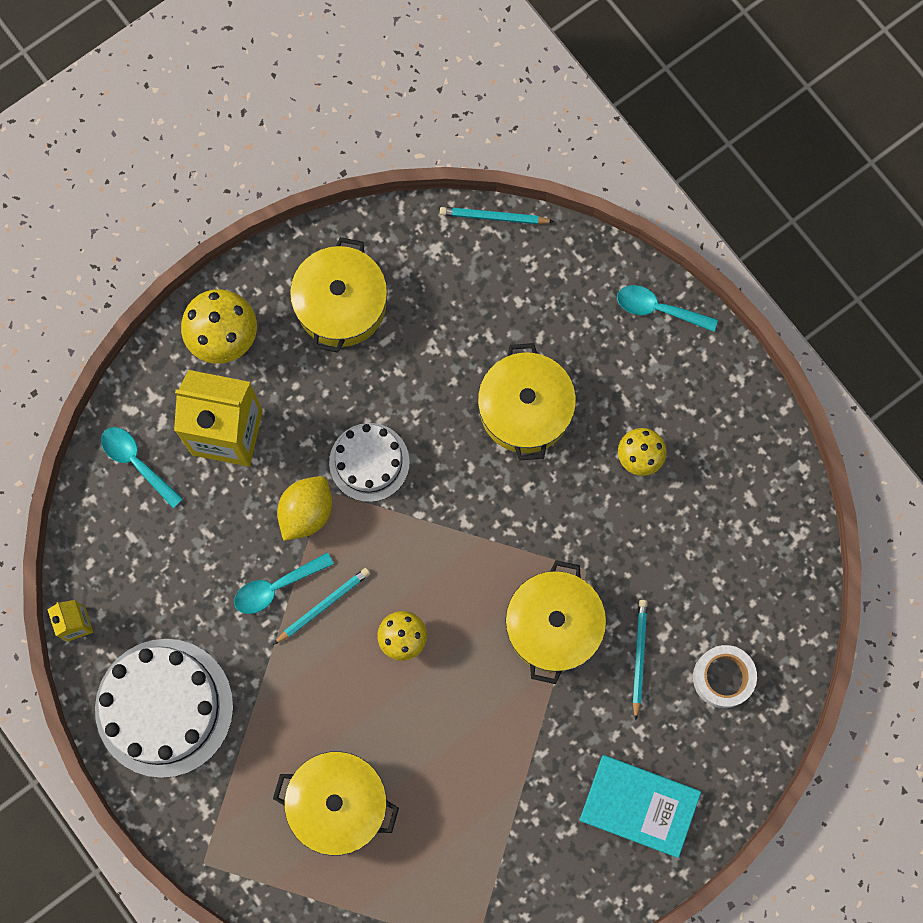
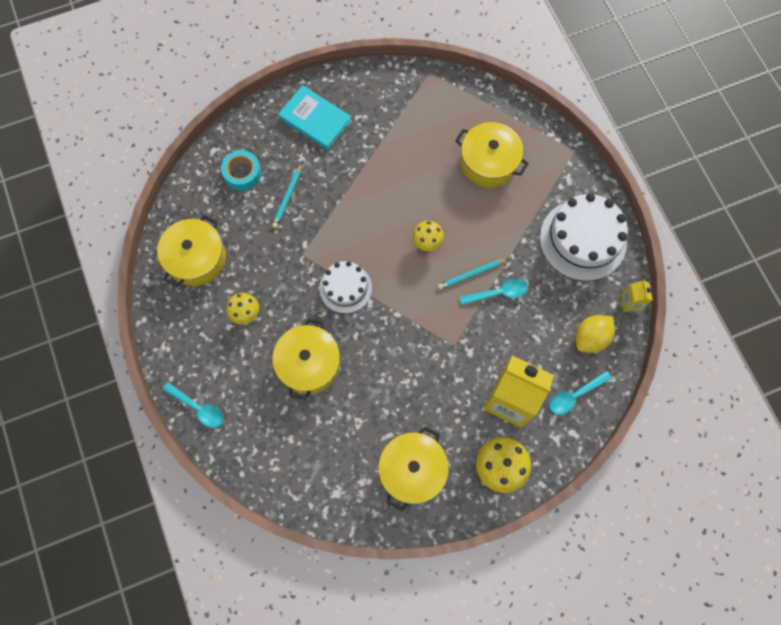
camera: 165 degrees left, 5 degrees down
turquoise spoon [101,427,183,508] -> turquoise spoon turned 90 degrees clockwise [549,371,612,415]
yellow lemon [277,476,332,541] -> yellow lemon moved to [576,315,615,353]
white cake [329,423,410,502] -> white cake moved to [319,261,372,313]
turquoise pencil [440,207,554,224] -> none
yellow pot [505,560,606,684] -> yellow pot moved to [157,215,226,287]
white tape [693,645,757,708] -> turquoise tape [221,150,261,191]

